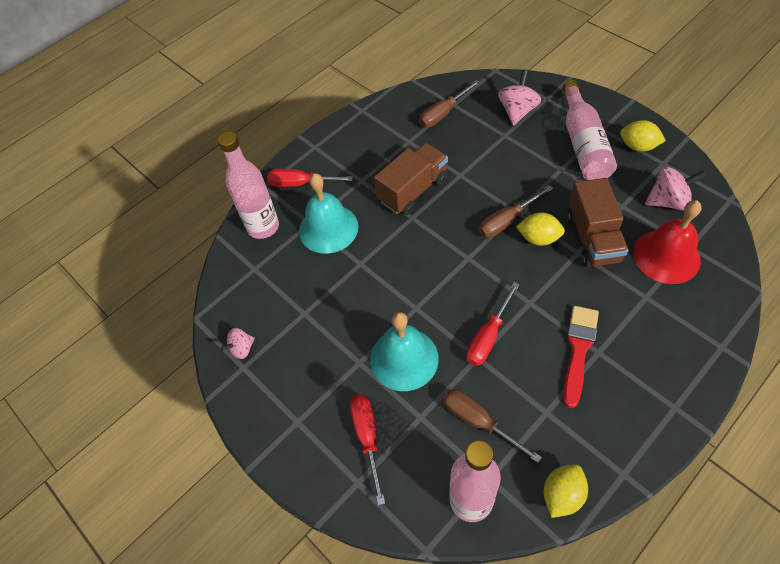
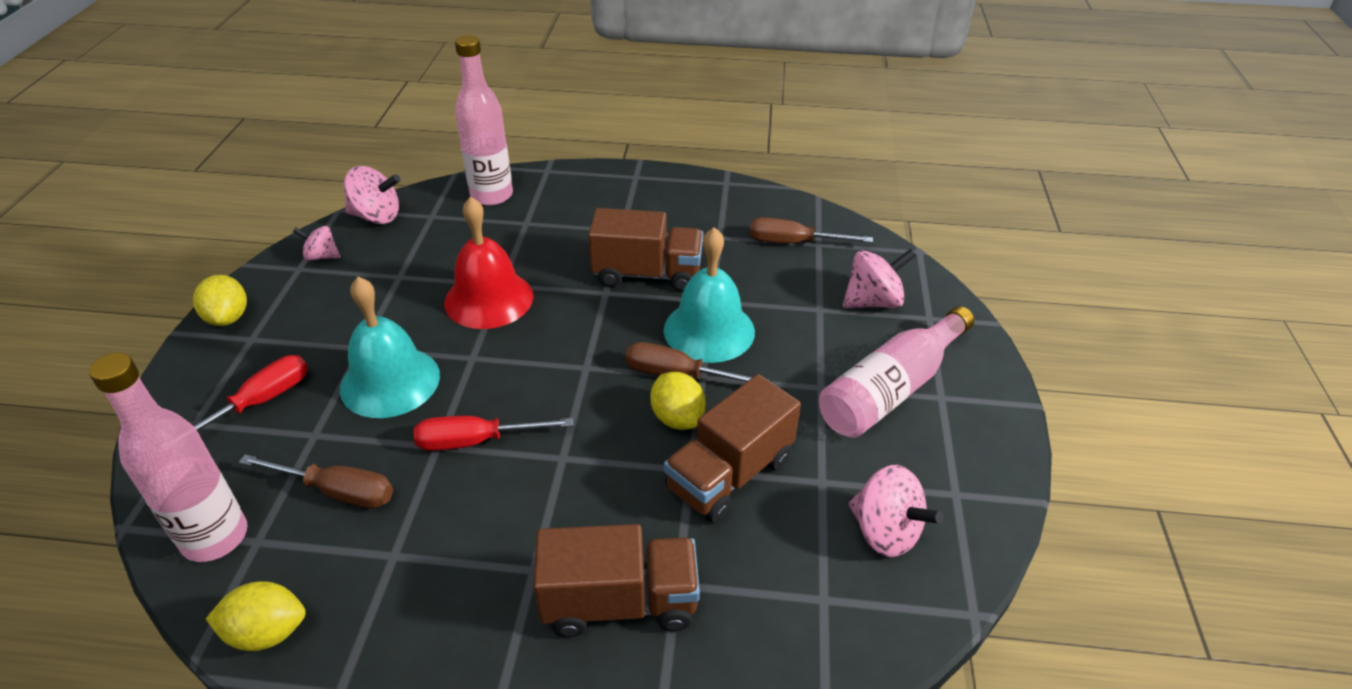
camera: 45 degrees right, 15 degrees down
red screwdriver [267,169,353,187] -> none
turquoise bell [299,173,359,254] -> turquoise bell moved to [664,227,755,363]
brown screwdriver [443,389,542,463] -> brown screwdriver turned 105 degrees clockwise [239,455,393,508]
red brush [563,306,599,408] -> none
yellow lemon [620,120,666,152] -> yellow lemon moved to [193,275,247,326]
red bell [633,200,702,284] -> red bell moved to [444,196,533,329]
none -> pink spinning top [344,166,401,224]
none -> brown truck [533,524,700,637]

